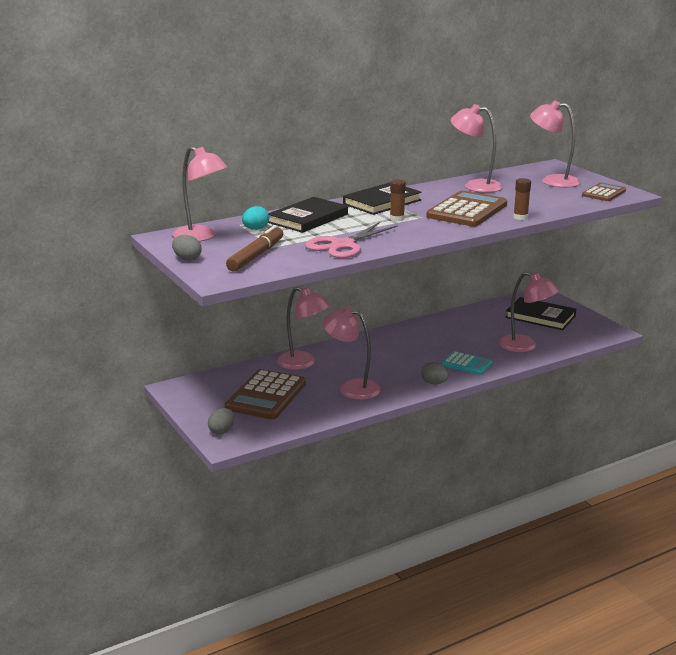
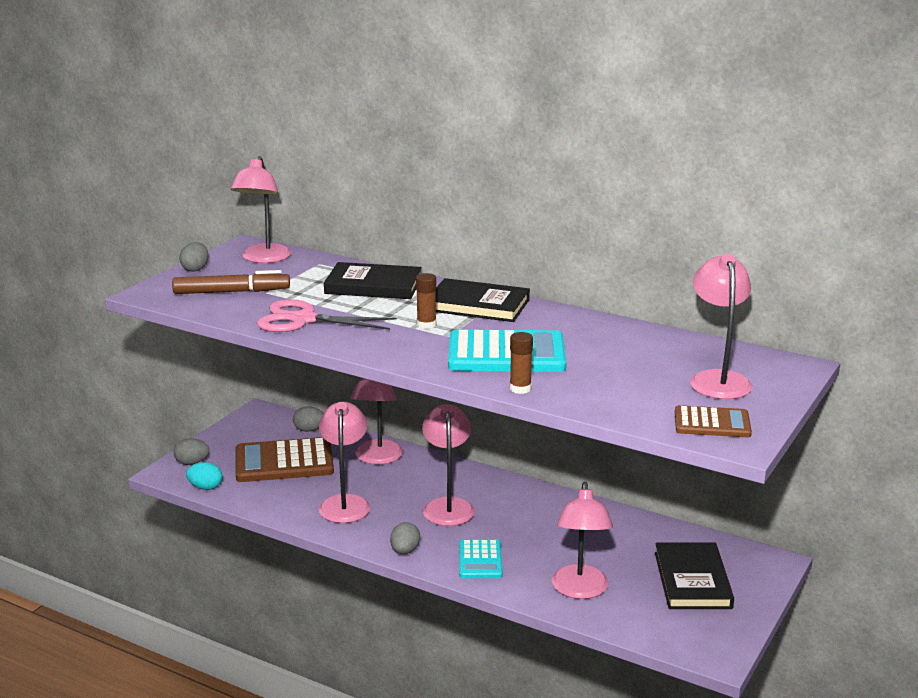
camera: 60 degrees right, 0 degrees up
turquoise egg [242,206,269,230] -> turquoise egg moved to [186,462,222,490]
brown calculator [426,191,507,227] -> turquoise calculator [448,329,566,372]
pink lamp [451,104,503,193] -> pink lamp moved to [422,404,475,526]
none -> grey egg [293,407,324,432]

